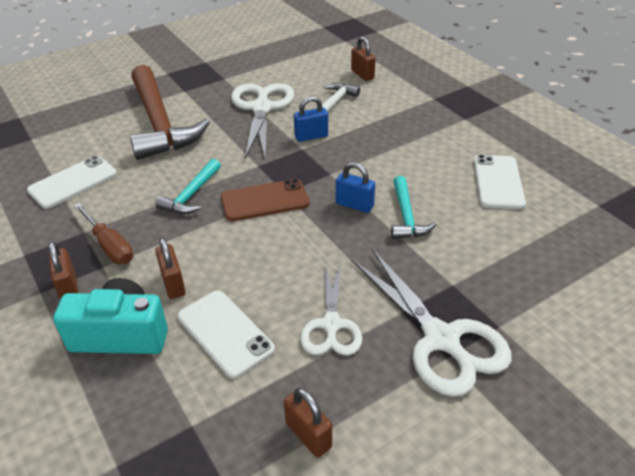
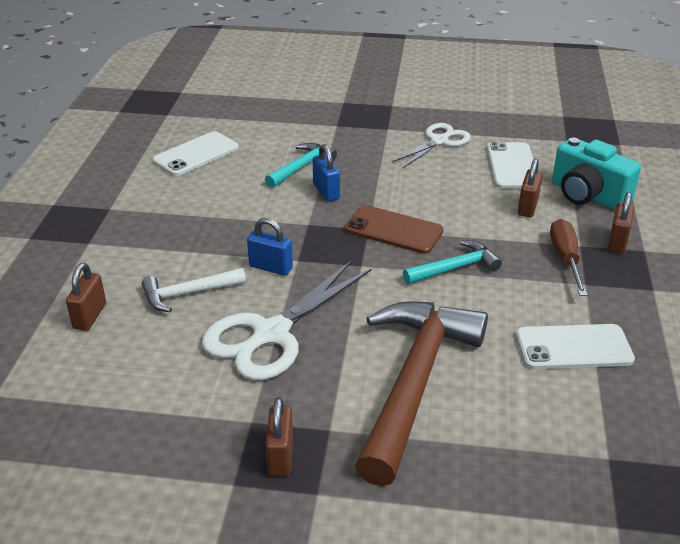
camera: 140 degrees left, 5 degrees down
brown padlock [284,388,332,458] -> brown padlock moved to [266,397,293,476]
white scissors [351,249,512,397] -> none

